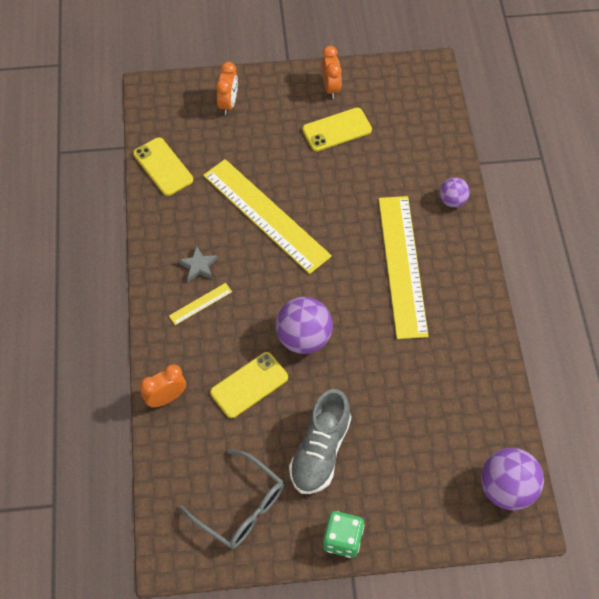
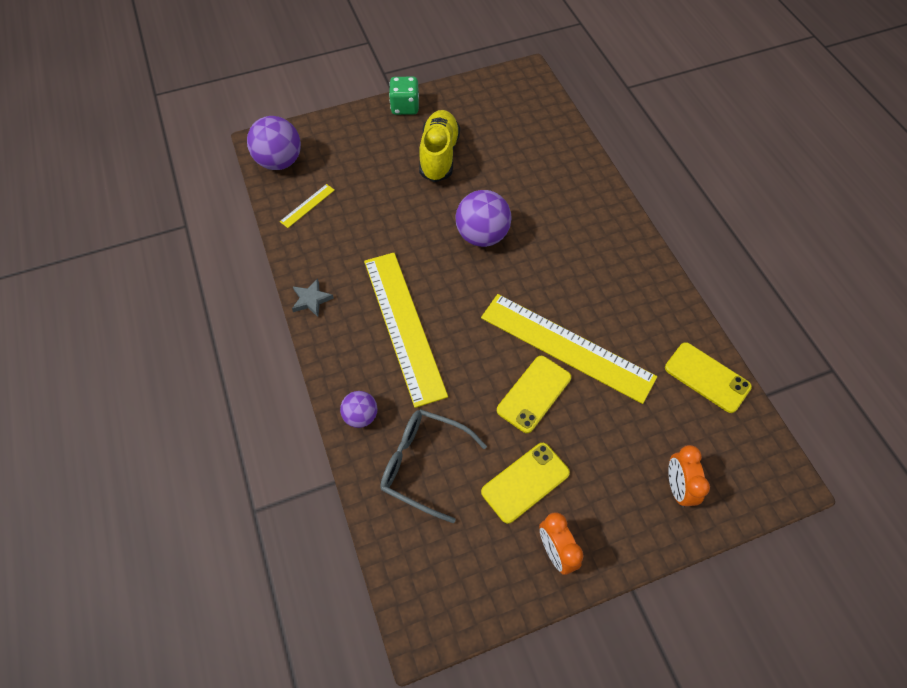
camera: 165 degrees right, 0 degrees up
orange clock [140,364,186,407] -> none
yellow ruler [169,283,232,325] -> yellow ruler moved to [280,184,335,228]
grey star [178,245,218,282] -> grey star moved to [292,278,334,317]
grey glasses [179,449,284,549] -> grey glasses moved to [380,409,487,523]
yellow phone [210,352,288,418] -> yellow phone moved to [497,356,571,433]
grey shoe [289,389,351,494] -> yellow shoe [419,110,460,182]

